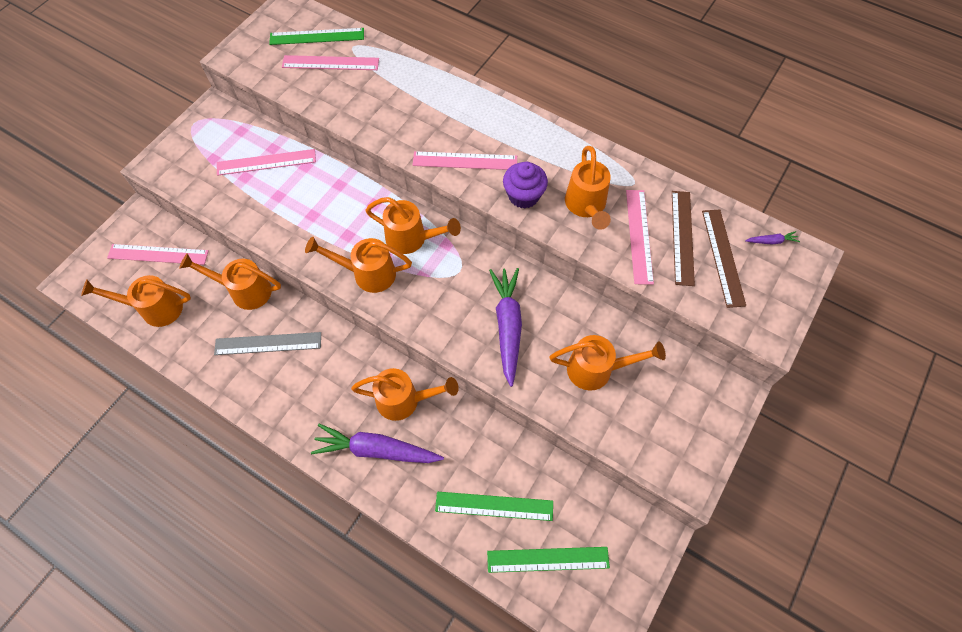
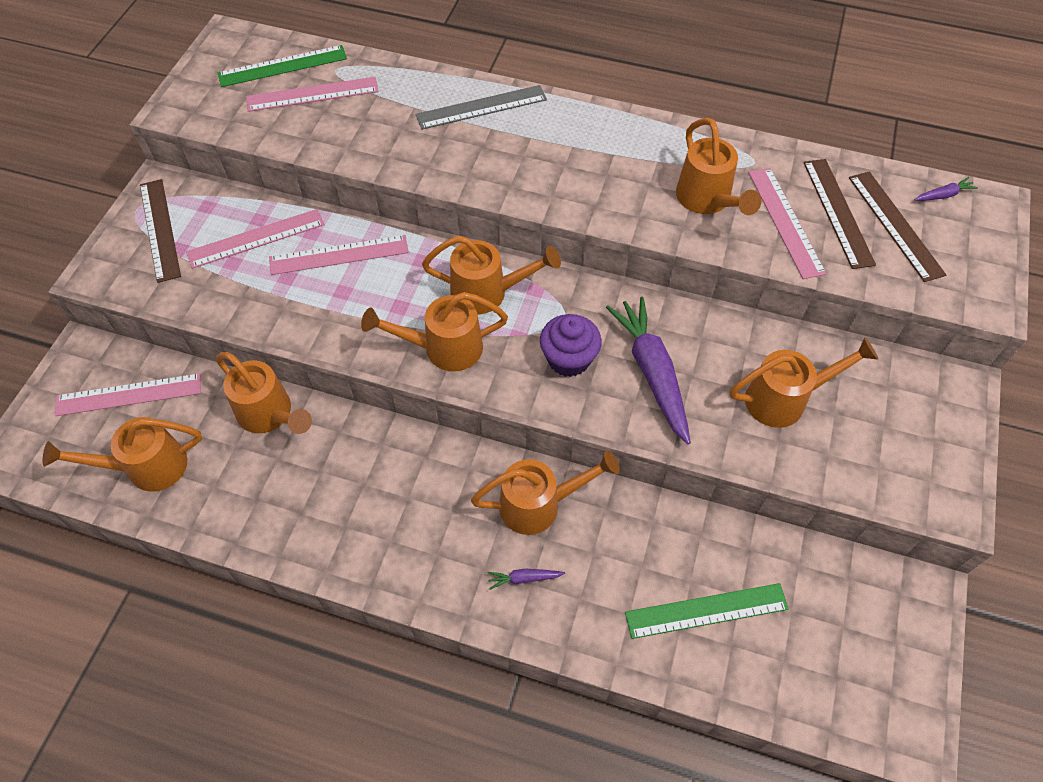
camera: 15 degrees left, 5 degrees down
orange watering can [179,253,281,310] -> orange watering can turned 135 degrees counterclockwise [216,352,312,434]
grey ruler [214,332,321,355] -> grey ruler moved to [415,85,547,130]
purple carrot [311,424,444,463] -> purple carrot [488,569,565,590], size x0.42
pink ruler [413,151,517,170] -> pink ruler moved to [269,235,409,275]
green ruler [487,547,610,573] -> none
purple cupcake [503,162,548,208] -> purple cupcake moved to [540,314,602,377]
none -> brown ruler [140,179,181,283]

